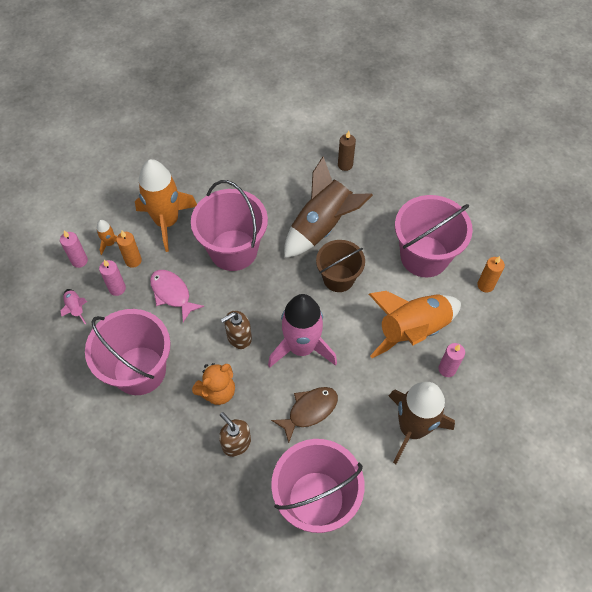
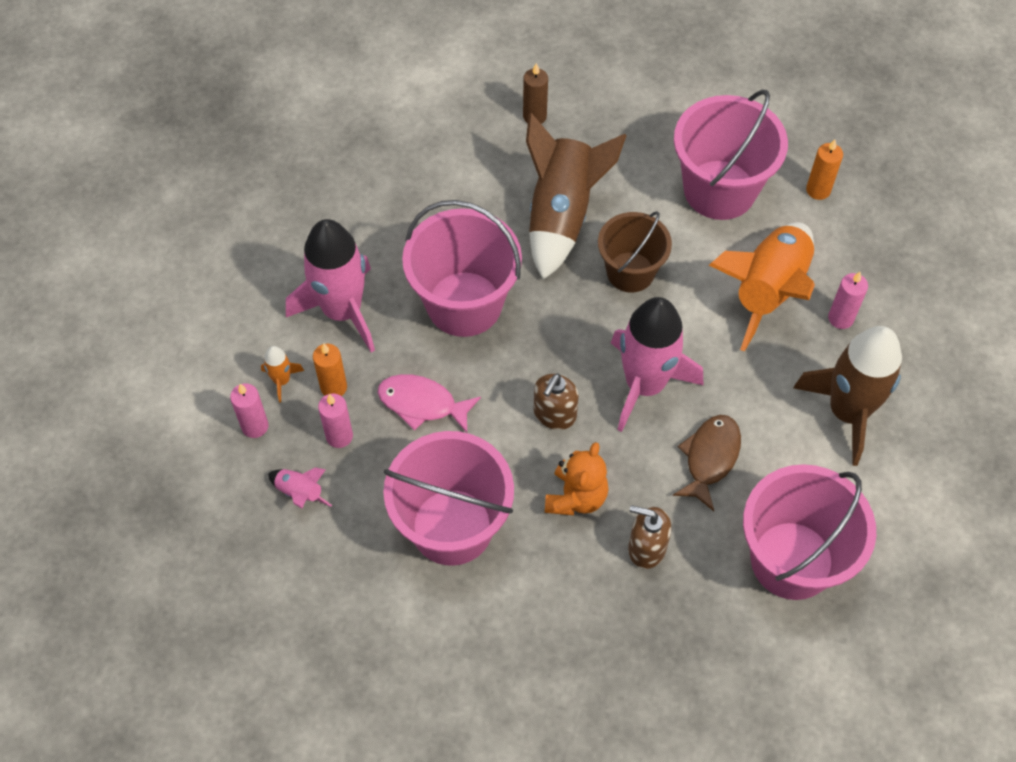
camera: 30 degrees left, 0 degrees up
orange rocket [135,159,197,252] -> pink rocket [286,219,375,353]

